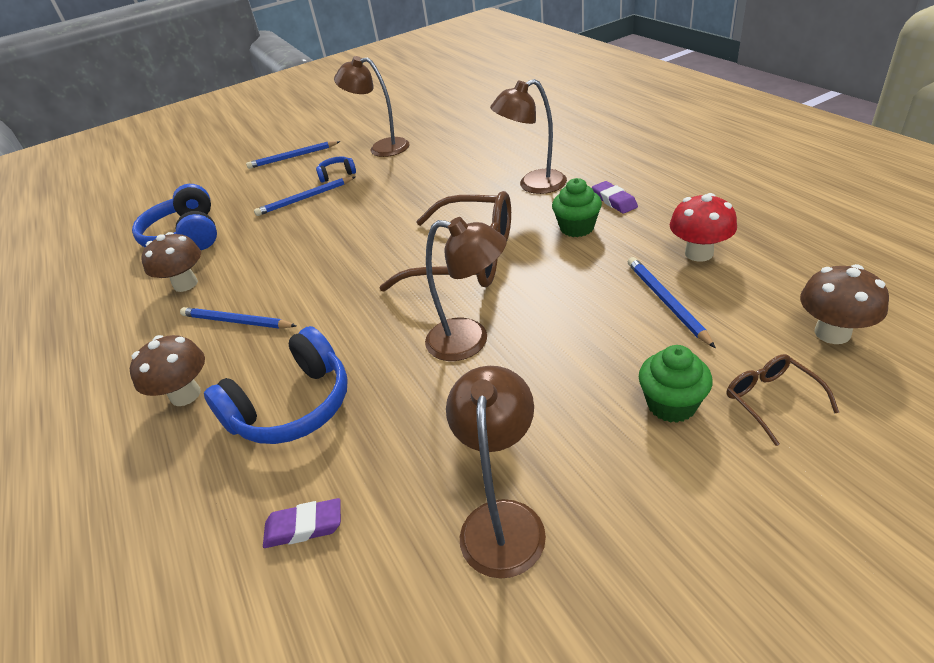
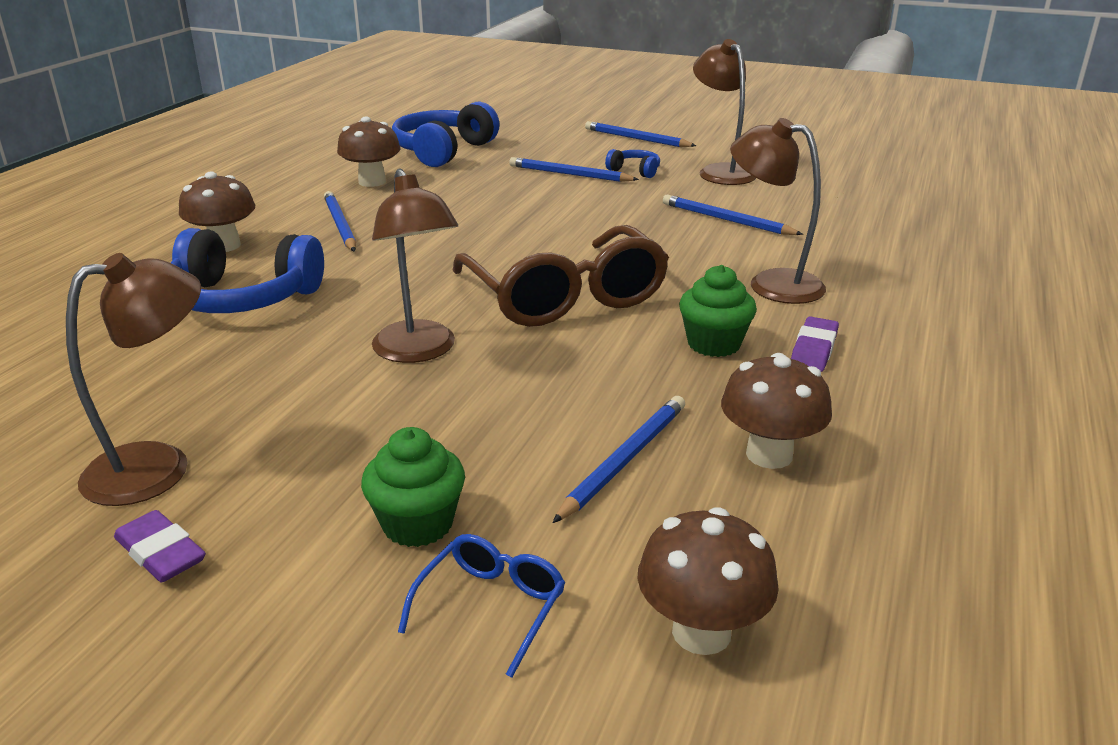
camera: 45 degrees right, 10 degrees down
purple eraser [263,498,341,548] -> purple eraser moved to [114,510,206,582]
red mushroom [670,193,737,262] -> brown mushroom [721,353,832,469]
brown glasses [727,354,839,446] -> blue glasses [398,534,565,678]
none -> blue pencil [663,195,803,235]

